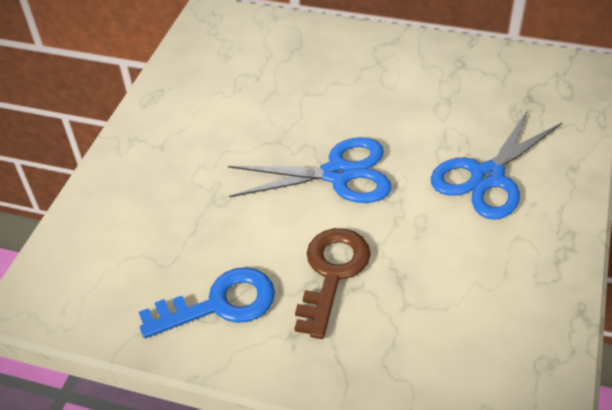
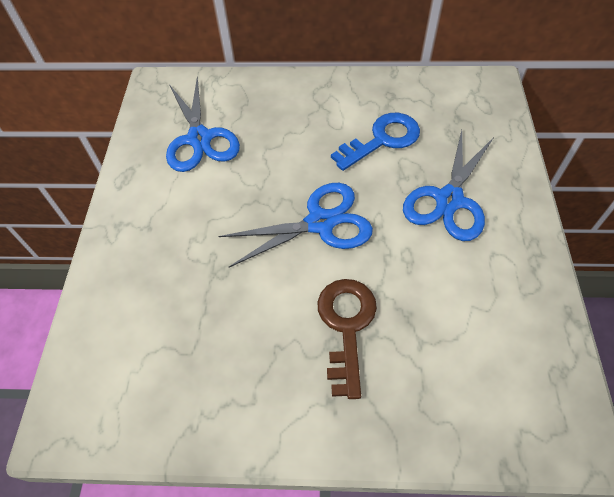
camera: 15 degrees left, 10 degrees up
blue key [139,267,275,338] -> blue key moved to [331,113,420,171]
none -> blue scissors [166,76,240,172]

